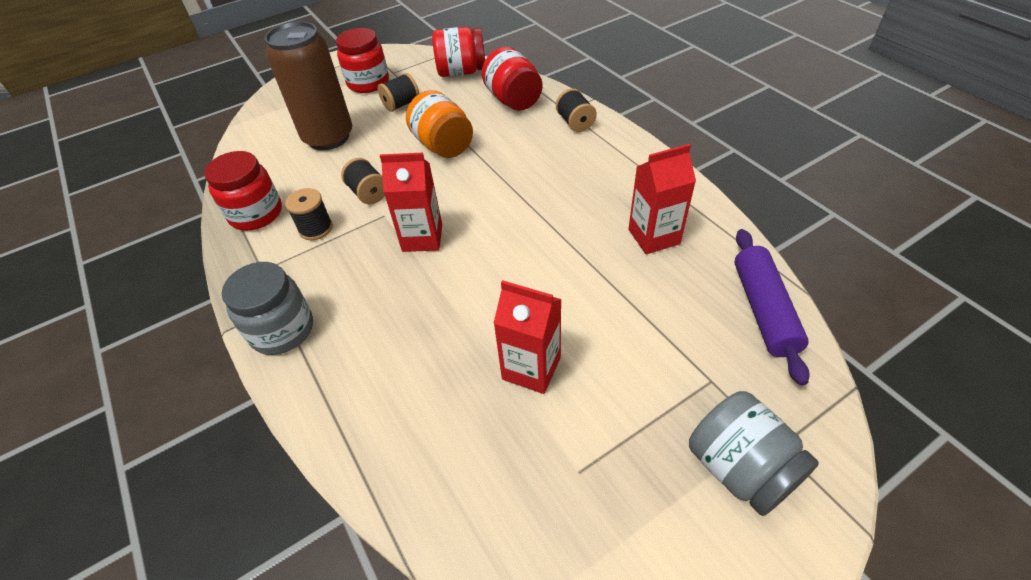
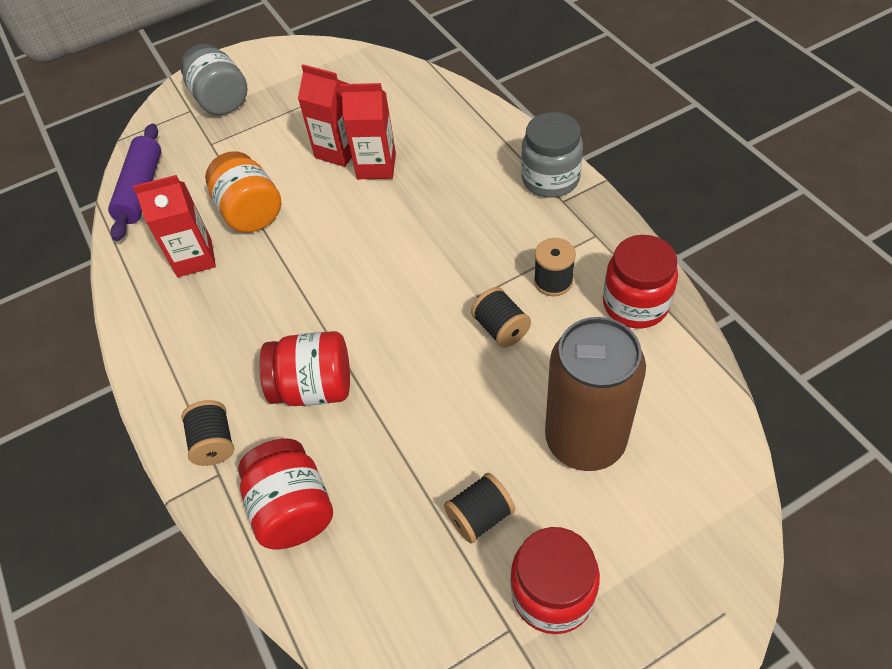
camera: 175 degrees left, 5 degrees up
red carton [380,152,442,252] -> red carton moved to [341,83,396,179]
orange jar [406,90,473,158] -> orange jar moved to [205,151,281,233]
red jar [432,27,485,77] -> red jar moved to [259,331,350,406]

